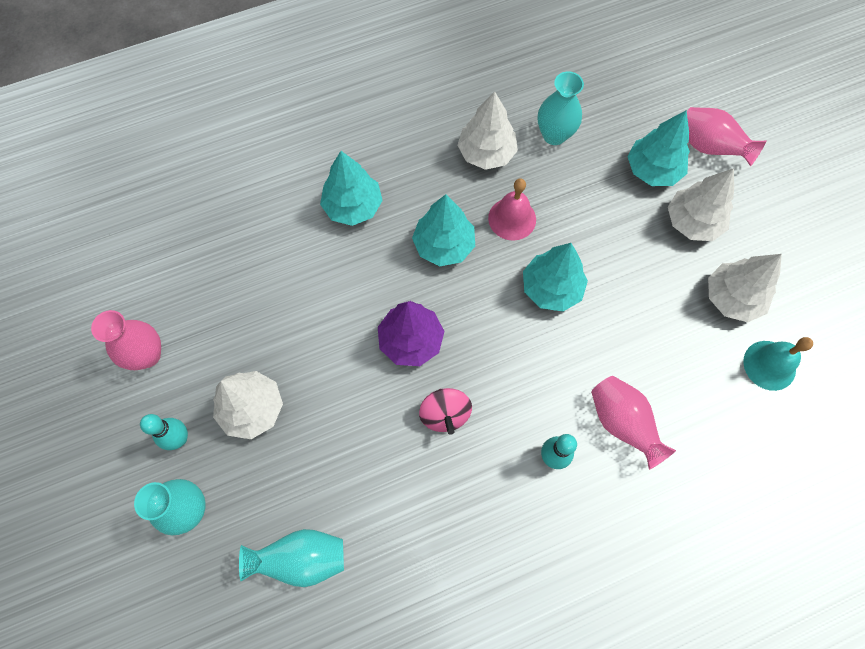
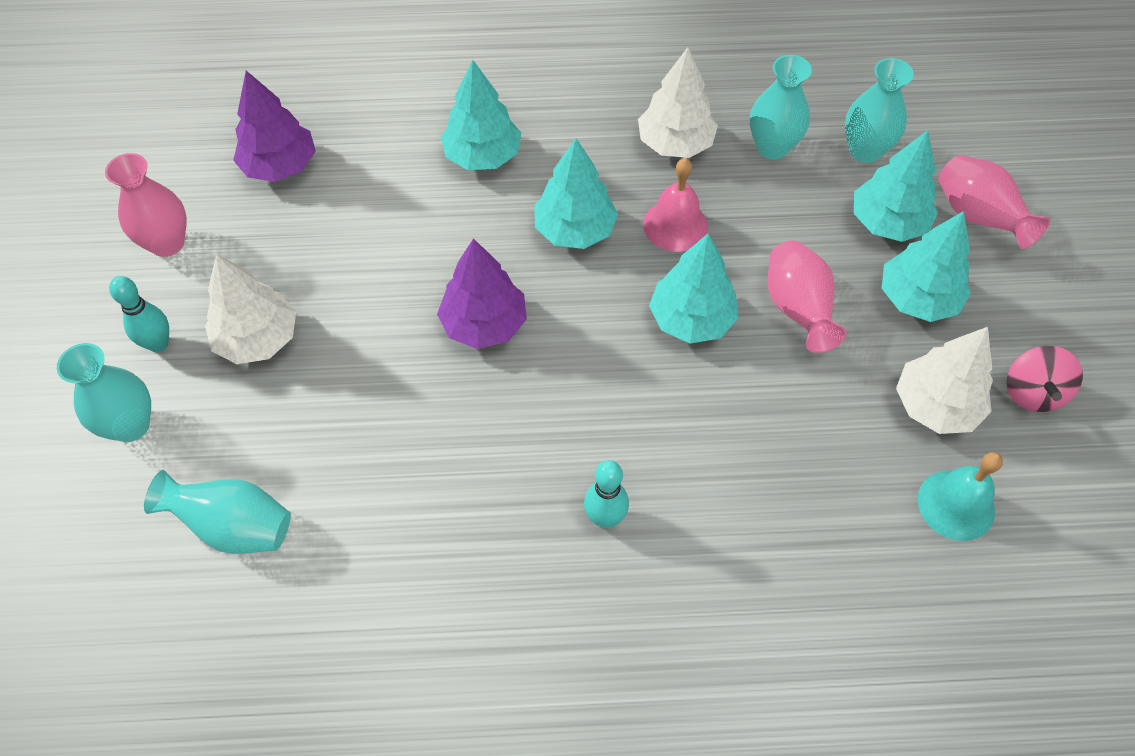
camera: 20 degrees right, 10 degrees down
pink spinning top [419,388,472,435] -> pink spinning top moved to [1006,346,1083,412]
pink vase [591,376,676,470] -> pink vase moved to [768,240,847,353]
white tree [668,168,734,241] -> turquoise tree [882,211,971,322]
none -> purple tree [233,71,316,182]
none -> turquoise vase [845,58,914,163]

